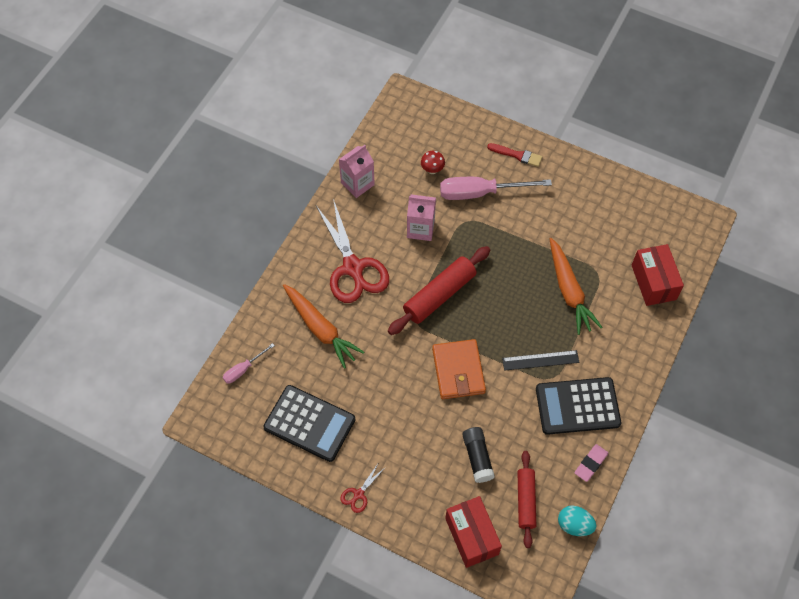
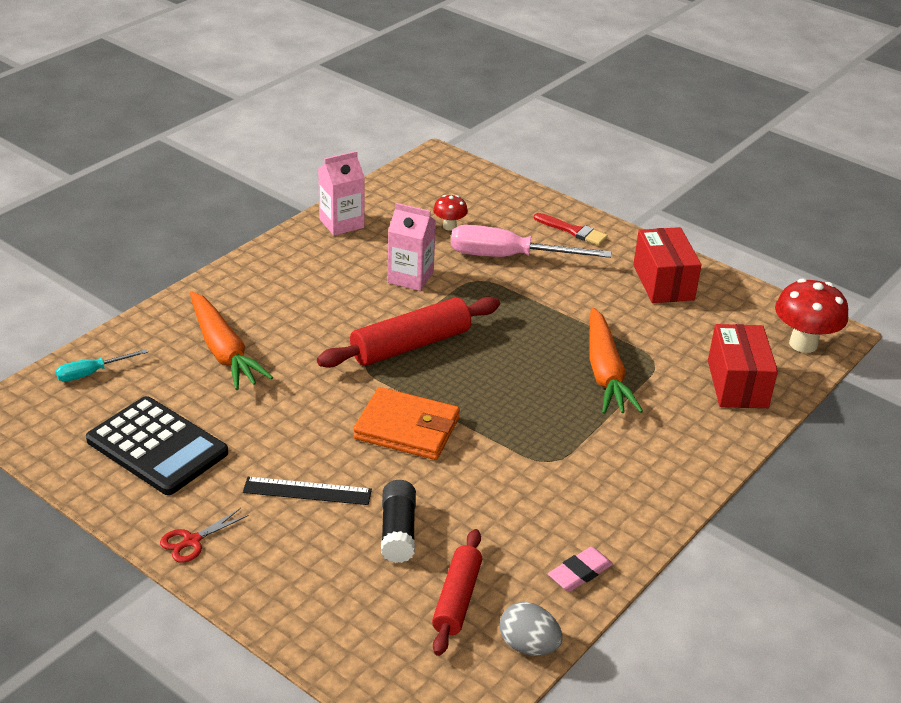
camera: 10 degrees right, 25 degrees down
pink screwdriver [223,343,275,383] -> turquoise screwdriver [56,349,148,382]
red scissors [316,199,389,303] -> none
orange wallet [432,339,486,399] -> orange wallet turned 75 degrees counterclockwise [353,387,460,460]
red box [445,496,502,568] -> red box moved to [633,227,702,303]
black ruler [502,350,579,371] -> black ruler moved to [243,477,372,505]
black calculator [536,377,621,435] -> none
turquoise egg [558,506,596,536] -> grey egg [499,602,562,656]
none -> red mushroom [775,279,848,353]

